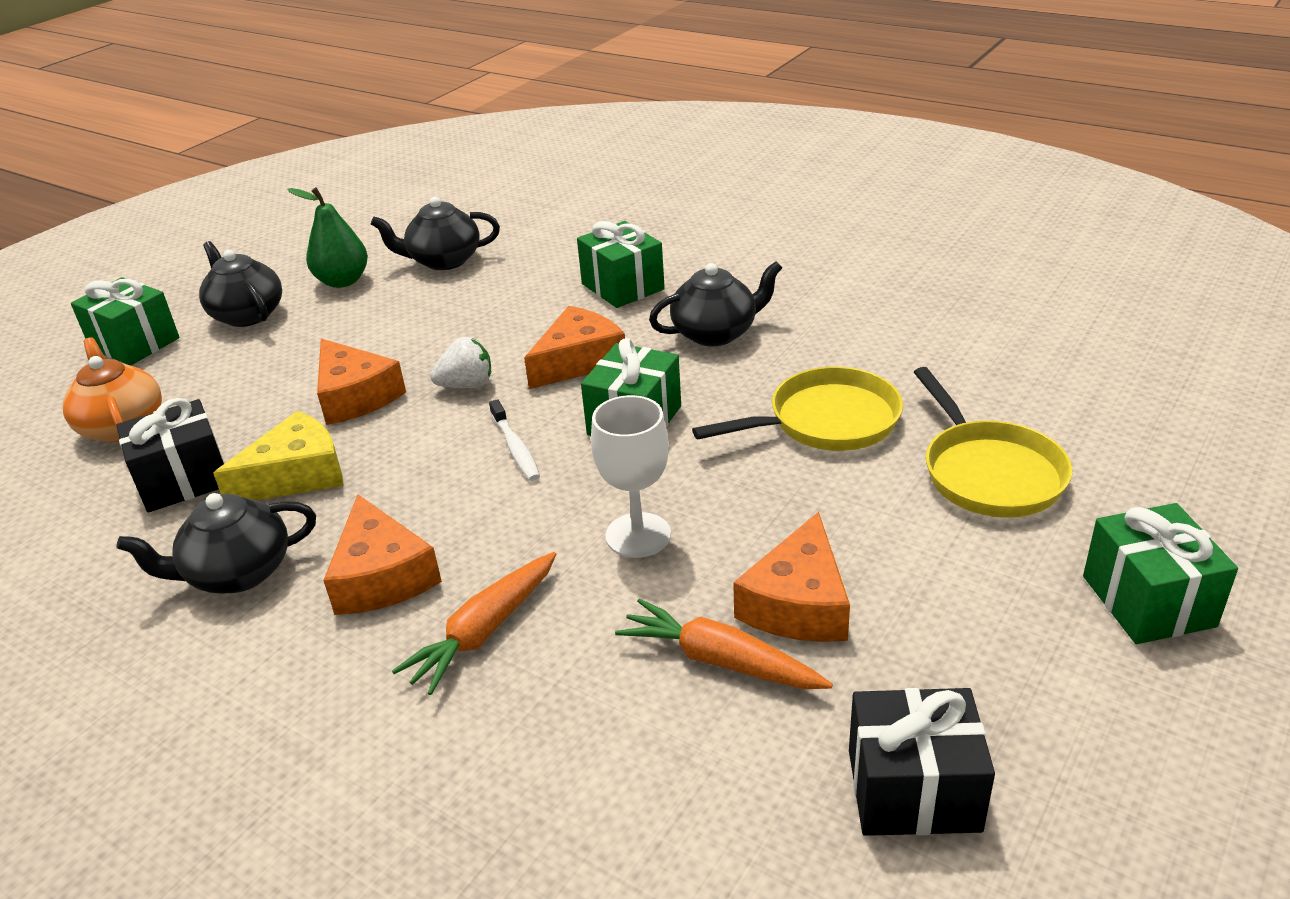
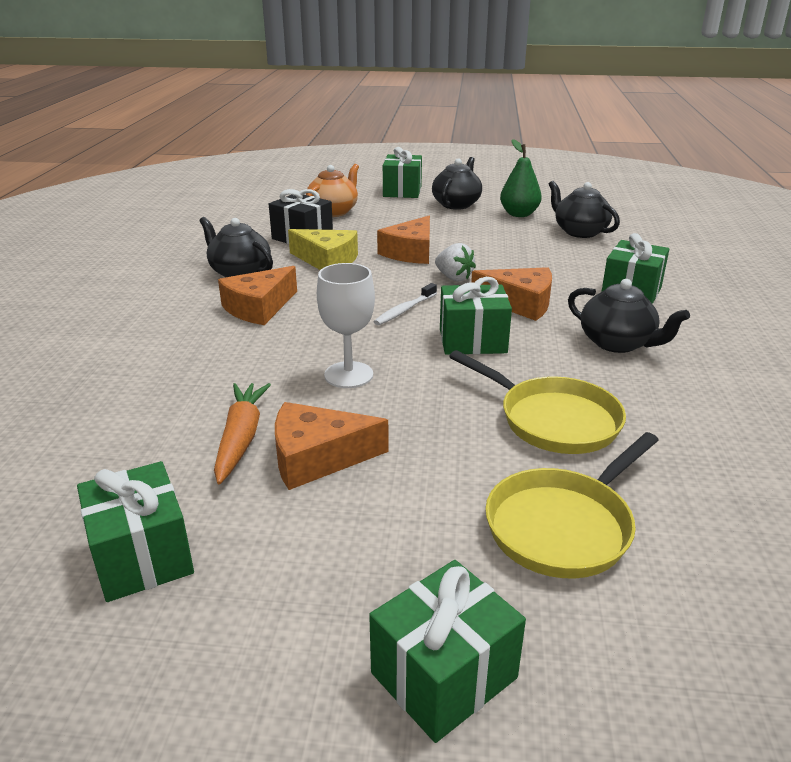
camera: 60 degrees right, 5 degrees down
orange carrot [392,552,556,695] -> none
black gift [849,688,995,836] -> green gift [77,461,194,602]

